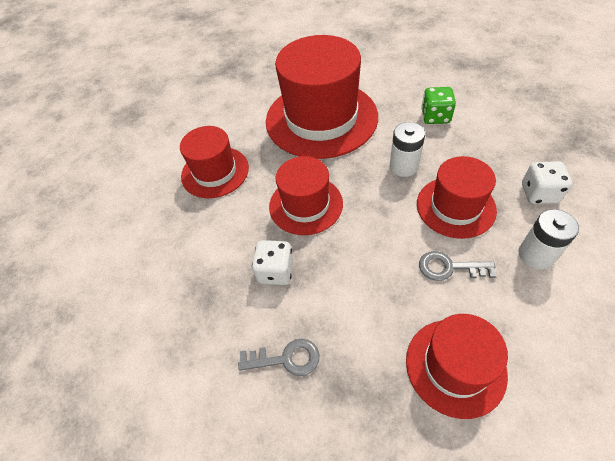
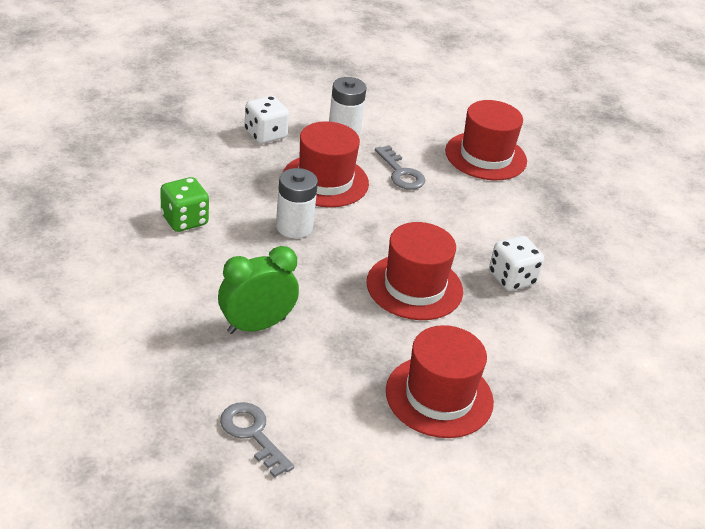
camera: 135 degrees left, 15 degrees down
grey key [238,338,319,376] -> grey key moved to [220,402,294,478]
red hat [266,35,378,159] -> green clock [218,246,299,334]

